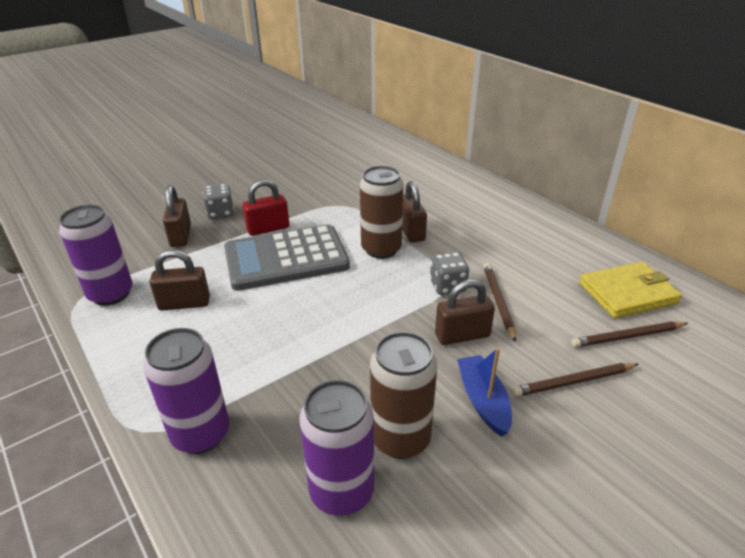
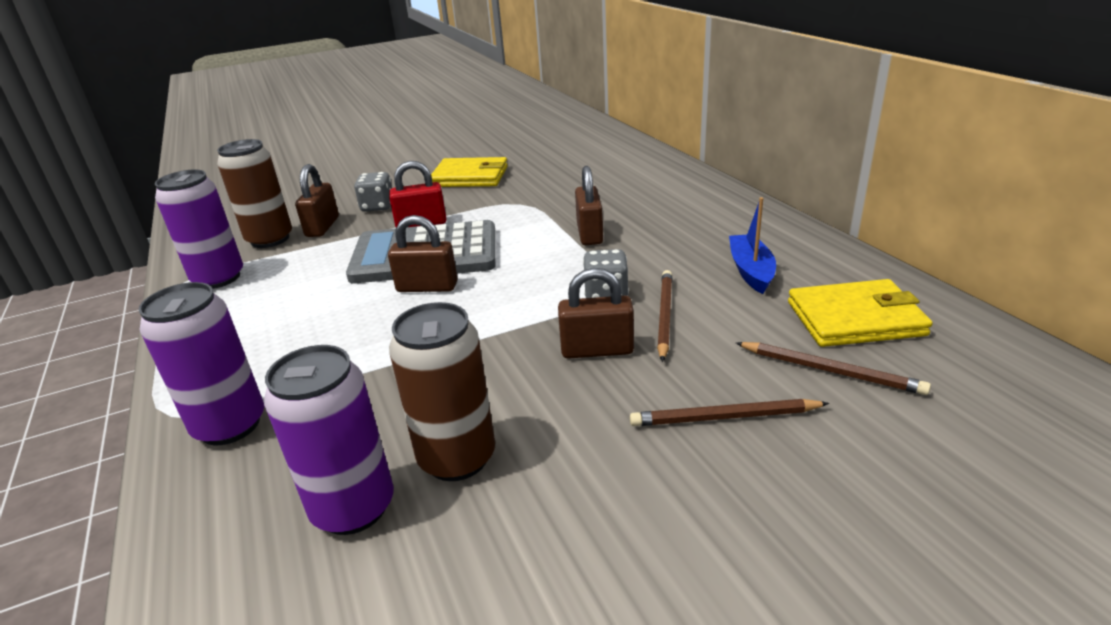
camera: 15 degrees right, 5 degrees down
brown padlock [150,250,210,311] -> brown padlock moved to [388,215,457,292]
brown can [360,166,403,259] -> brown can moved to [217,139,292,248]
blue boat [457,348,512,436] -> blue boat moved to [729,197,776,294]
brown pencil [571,321,688,347] -> brown pencil turned 150 degrees counterclockwise [736,342,931,395]
none -> yellow wallet [431,157,508,187]

